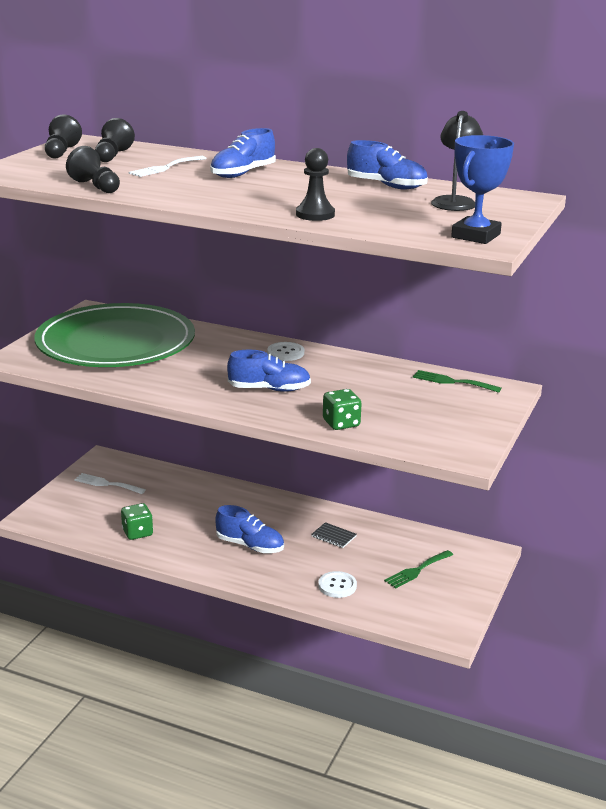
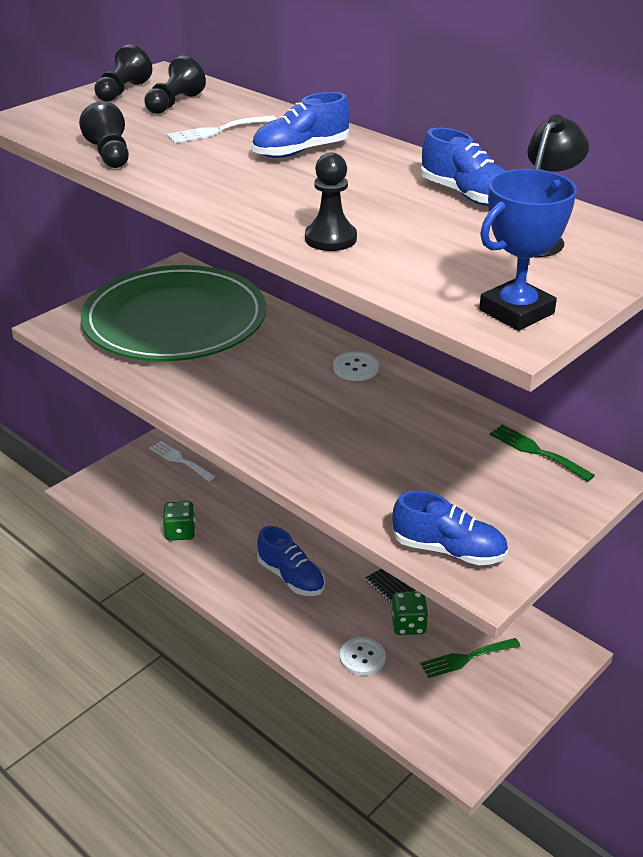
camera: 20 degrees right, 10 degrees up
blue shoe [227,350,311,392] -> blue shoe moved to [393,491,508,565]
green dice [323,389,362,430] -> green dice moved to [392,591,428,635]

